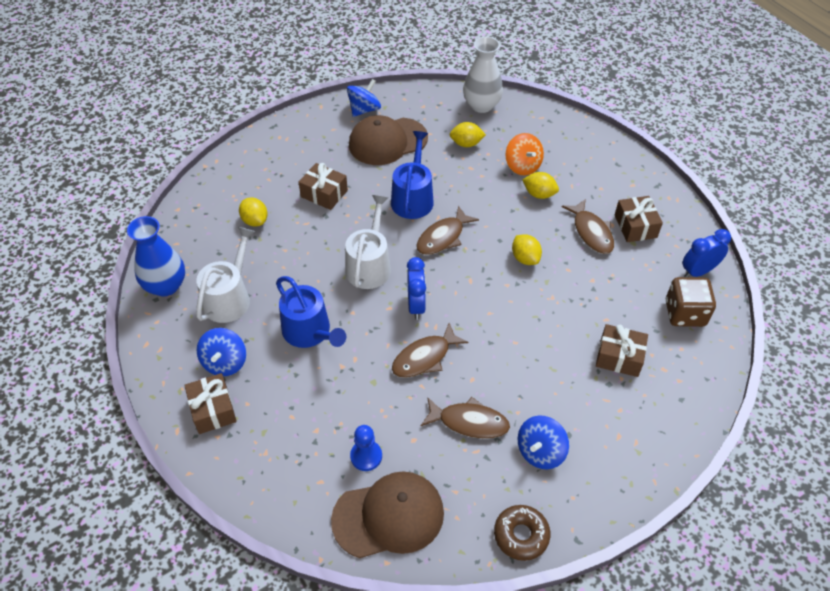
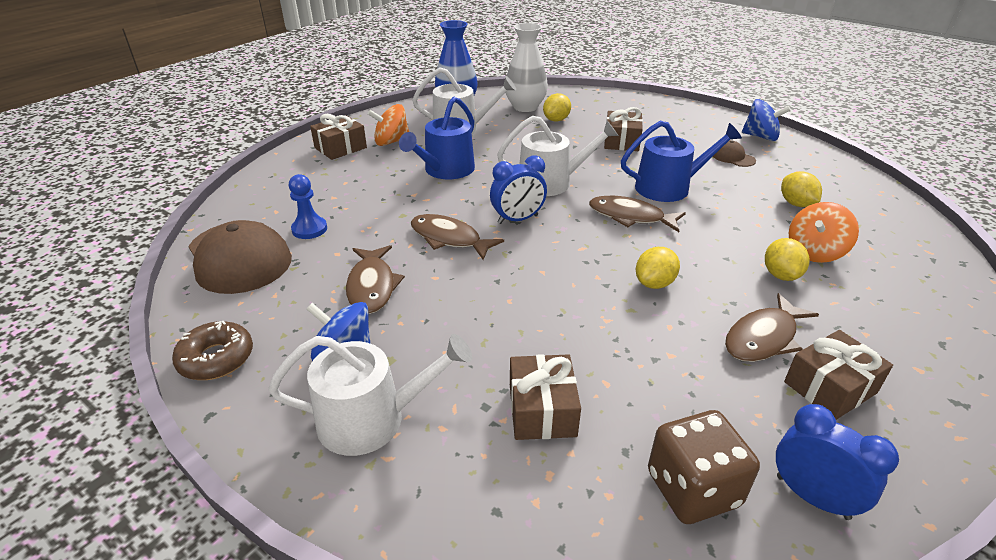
camera: 70 degrees right, 15 degrees down
blue spinning top [197,328,246,376] -> orange spinning top [368,104,409,146]
brown cap [349,115,428,165] -> brown cap [713,140,756,167], size x0.45
white vase [463,36,503,113] -> white vase moved to [505,23,548,112]
none -> white watering can [268,334,472,456]

